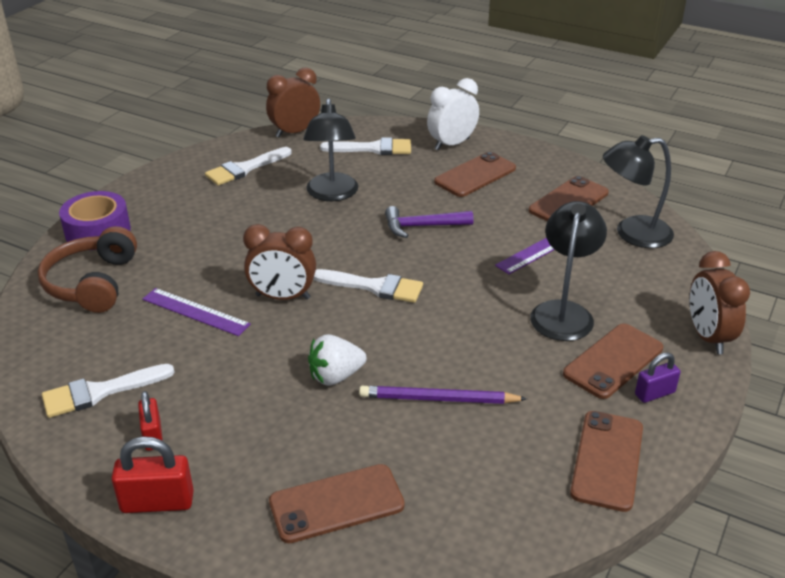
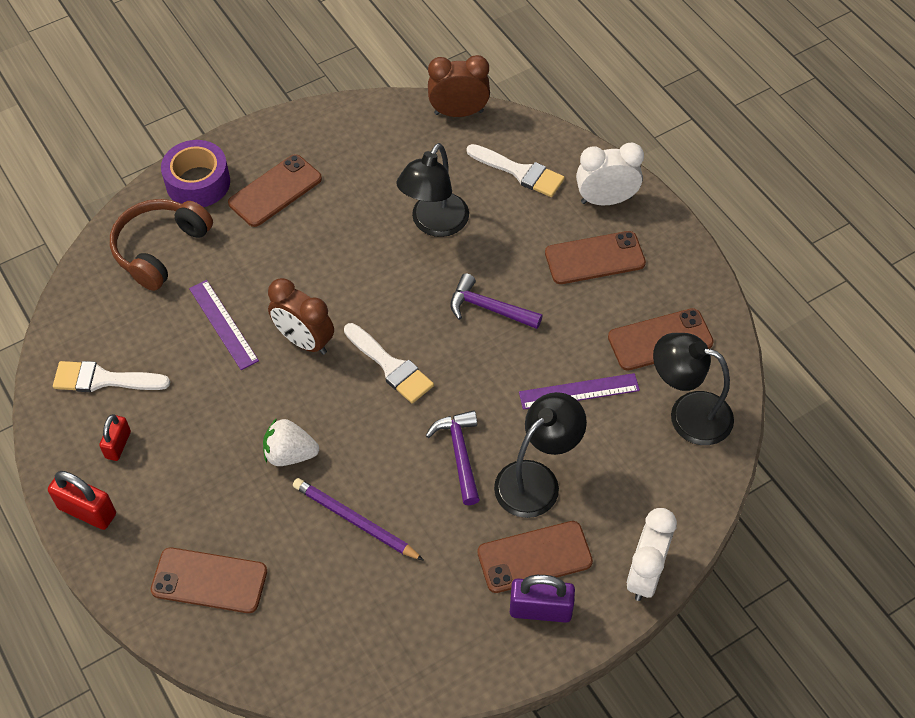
camera: 30 degrees right, 20 degrees up
white brush [205,147,292,186] -> none
brown phone [570,411,643,512] -> brown phone moved to [228,154,322,227]
purple padlock [635,353,681,403] -> purple padlock [510,575,575,623], size x1.54
brown clock [689,251,750,354] -> white clock [627,508,677,601]
none -> purple hammer [426,410,480,505]

